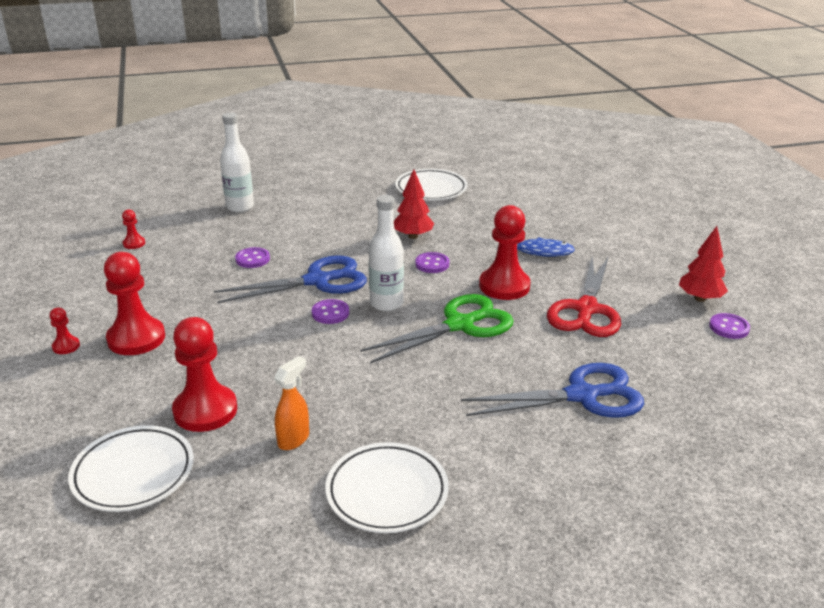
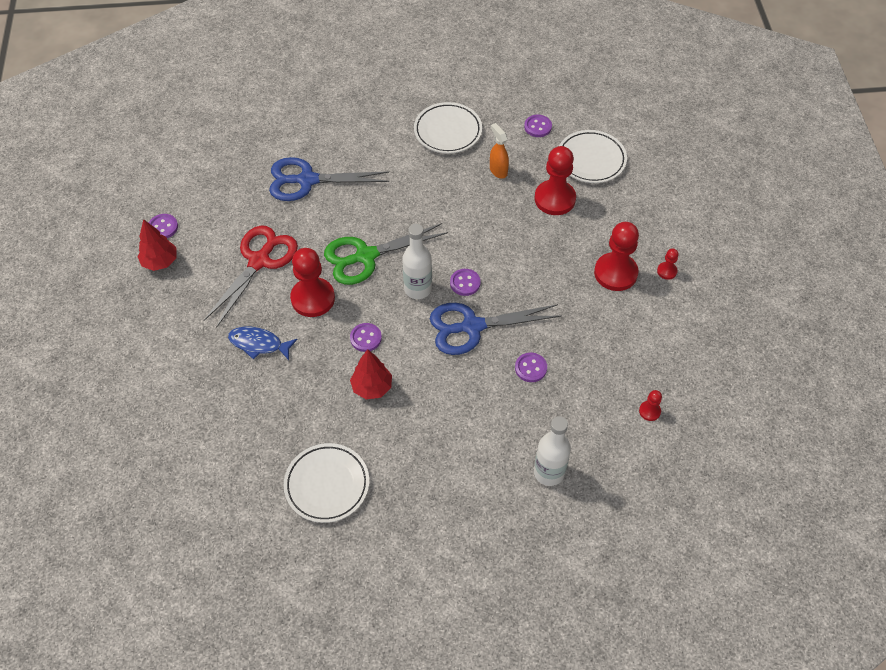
camera: 170 degrees left, 25 degrees up
orange spray bottle [274,356,309,450] -> orange spray bottle turned 105 degrees clockwise [490,123,509,179]
none -> purple button [524,115,552,137]

